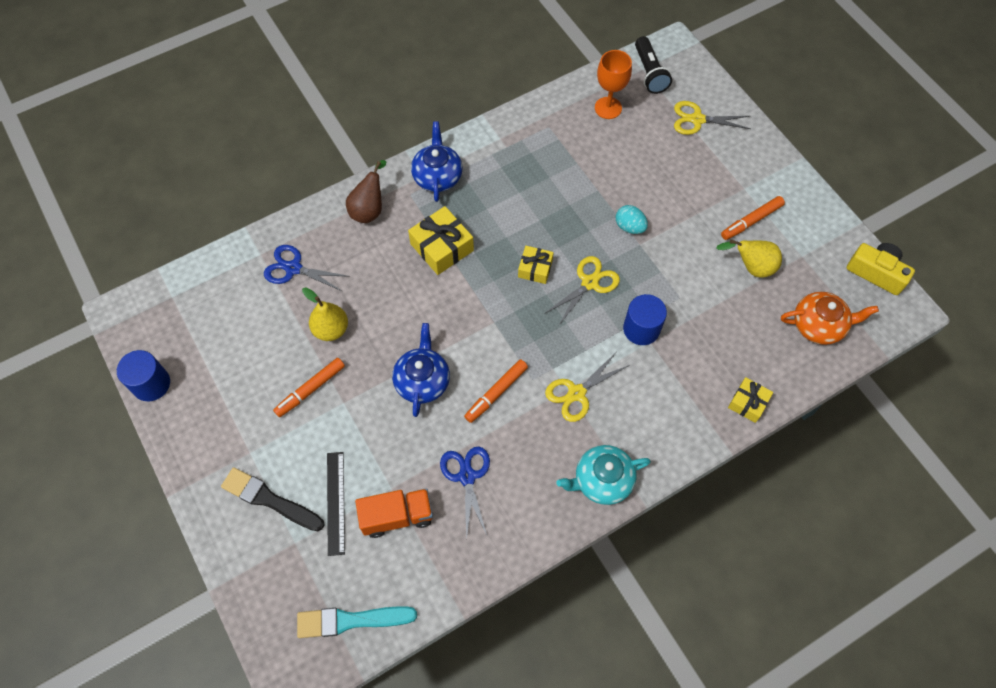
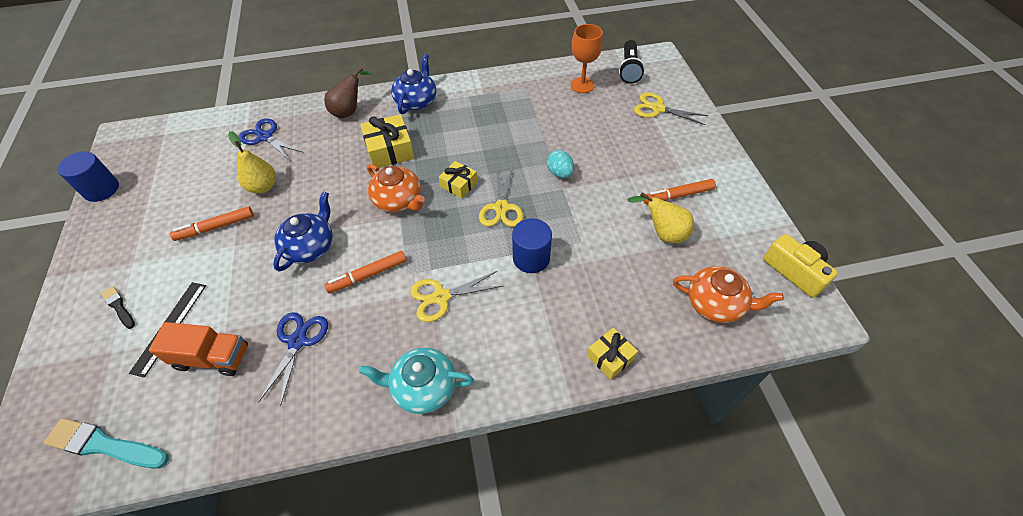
camera: 20 degrees right, 10 degrees down
black brush [221,467,324,531] -> black brush [101,286,135,329], size x0.55
yellow scissors [544,256,620,325] -> yellow scissors turned 120 degrees clockwise [479,167,523,227]
none -> orange teapot [367,164,425,212]

